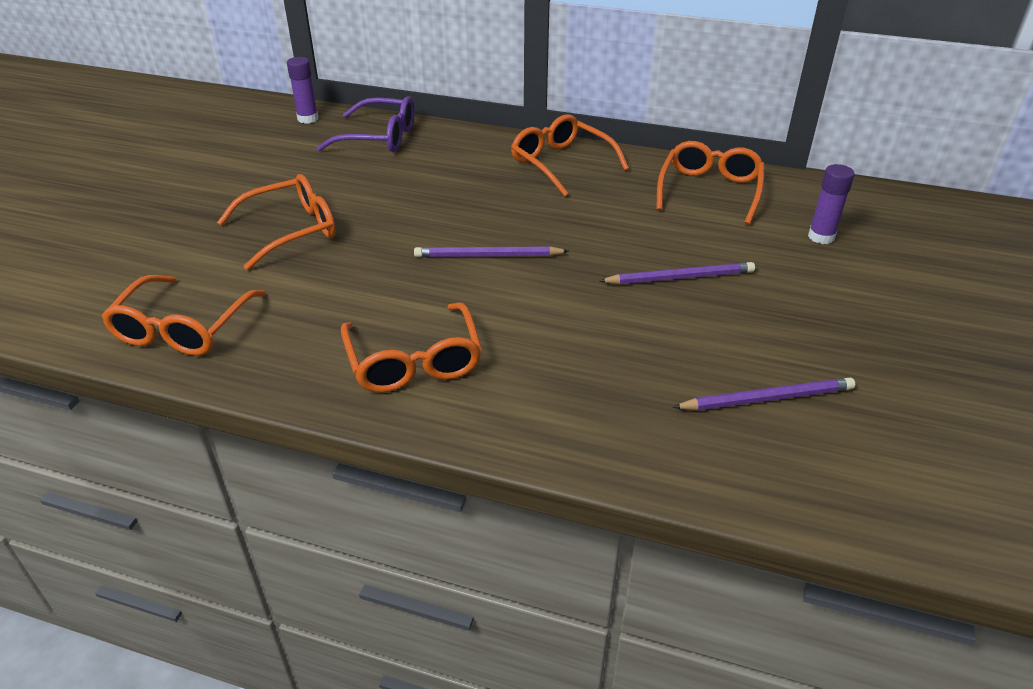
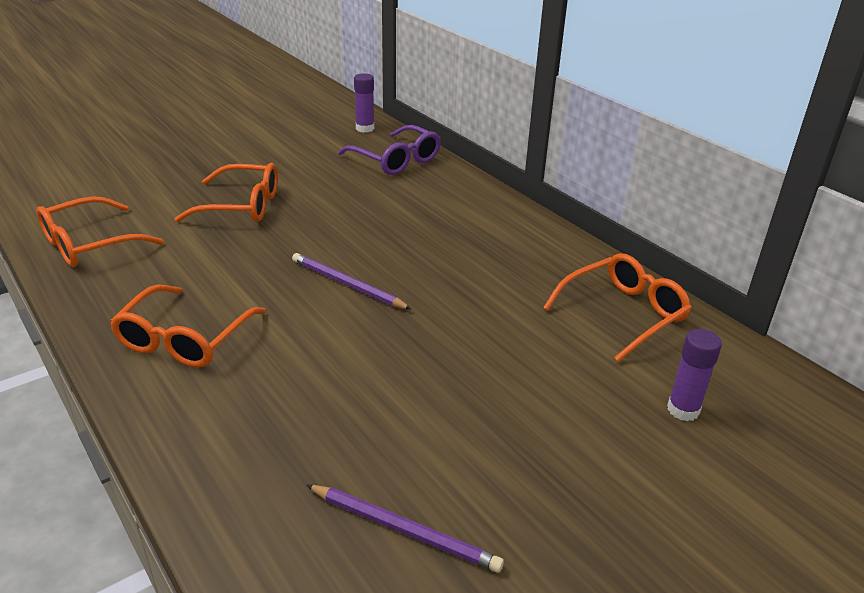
camera: 35 degrees right, 5 degrees down
orange glasses [511,114,629,197] -> none
purple pencil [599,262,755,284] -> none

